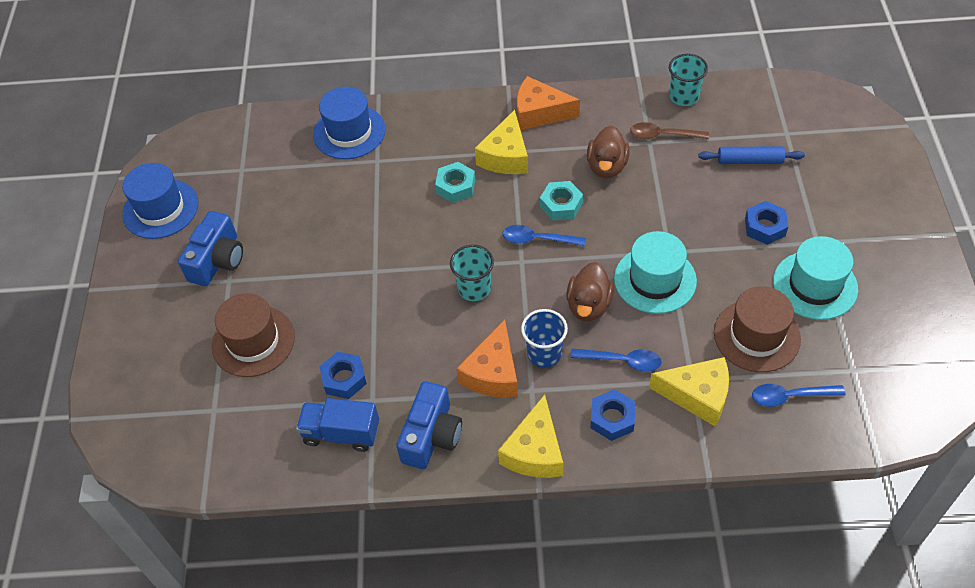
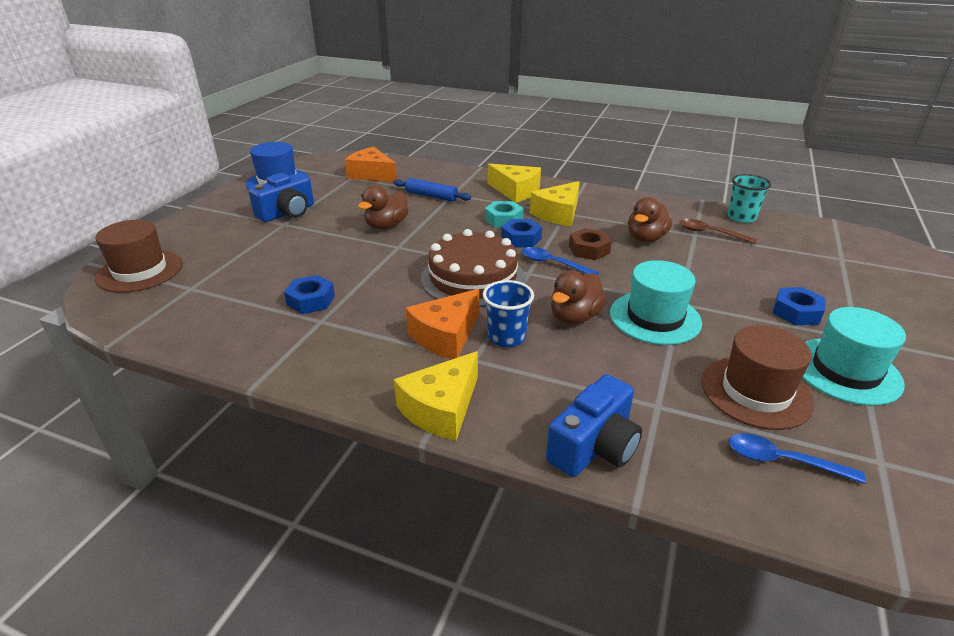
camera: 20 degrees right, 20 degrees down
brown hat [212,293,295,377] -> brown hat moved to [95,220,183,293]
blue truck [296,398,379,452] -> none
blue hat [313,87,386,159] -> none
blue camera [396,381,462,469] -> blue camera moved to [546,374,642,477]
turquoise cup [450,245,494,301] -> brown cake [421,229,525,307]
orange cheese [517,76,580,130] -> orange cheese moved to [345,147,397,182]
turquoise nut [540,181,583,220] -> brown nut [569,228,612,260]
blue spoon [570,349,662,372] -> none
blue nut [591,389,635,441] -> blue nut moved to [501,219,542,247]
yellow cheese [649,357,729,426] -> yellow cheese moved to [488,163,541,203]
blue rolling pin [698,146,805,164] -> blue rolling pin moved to [393,178,471,202]
none -> brown duck [358,185,409,229]

